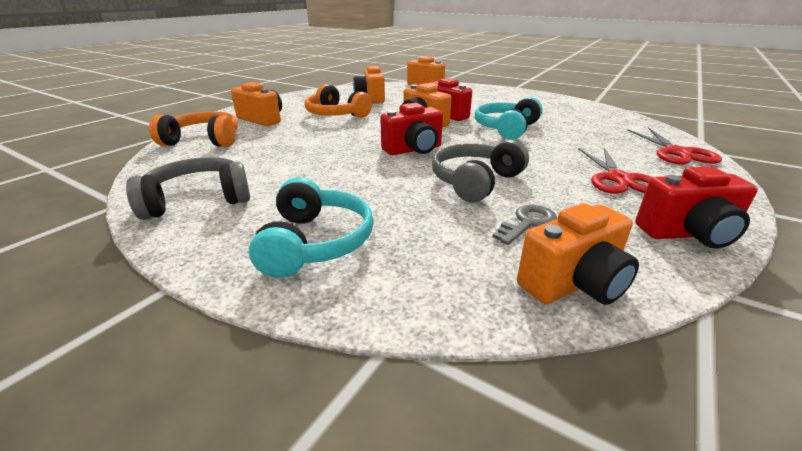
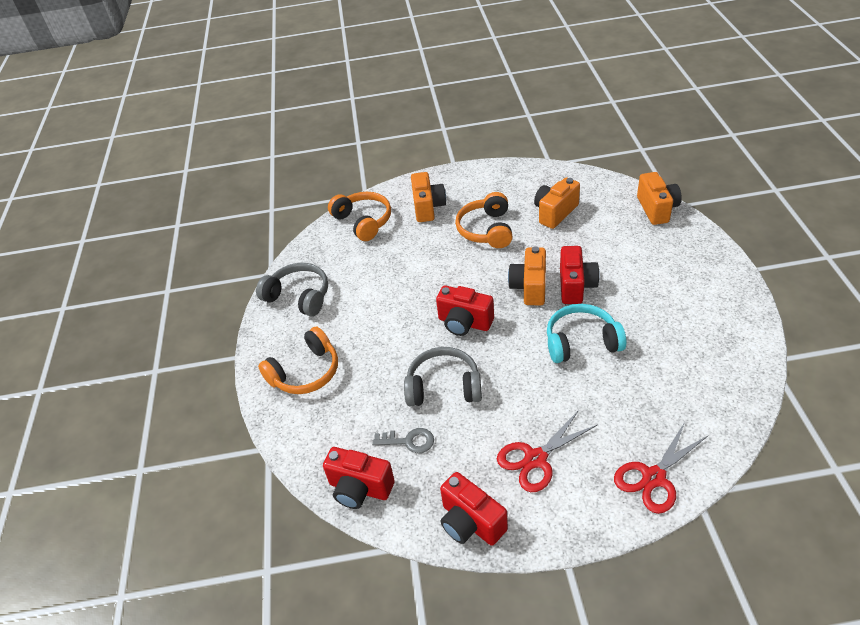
camera: 55 degrees right, 15 degrees up
turquoise headphones [249,177,373,278] -> orange headphones [258,327,338,394]
orange camera [517,203,639,305] -> red camera [323,447,395,509]

